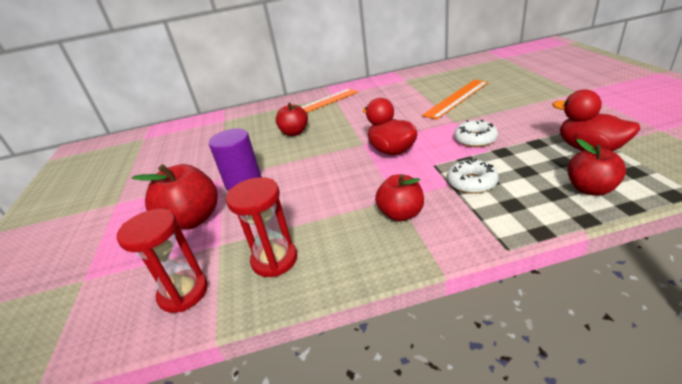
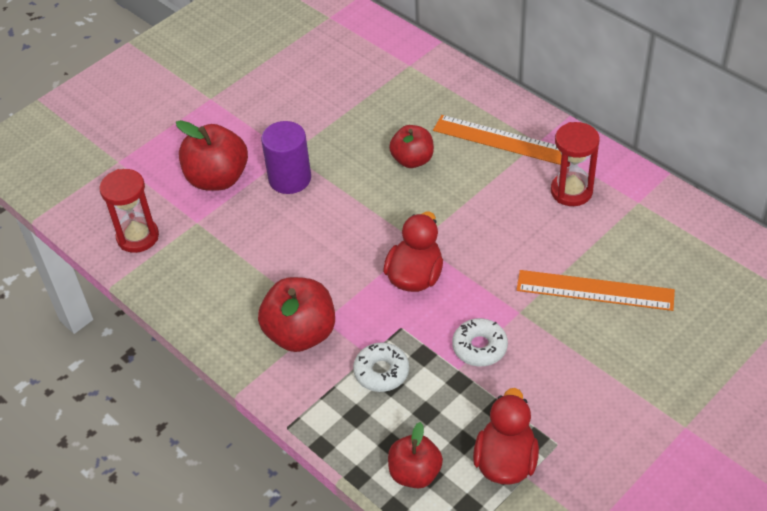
camera: 55 degrees right, 15 degrees up
red hourglass [226,177,297,277] -> red hourglass moved to [551,122,600,206]
red apple [375,174,424,221] -> red apple [258,277,335,352], size x1.53

